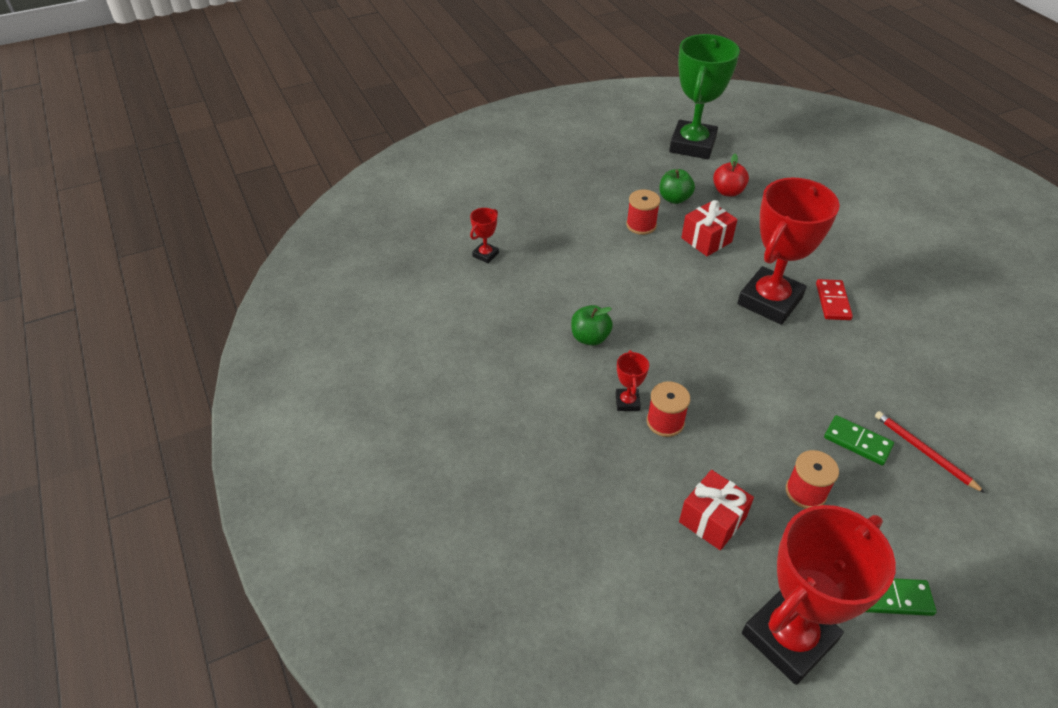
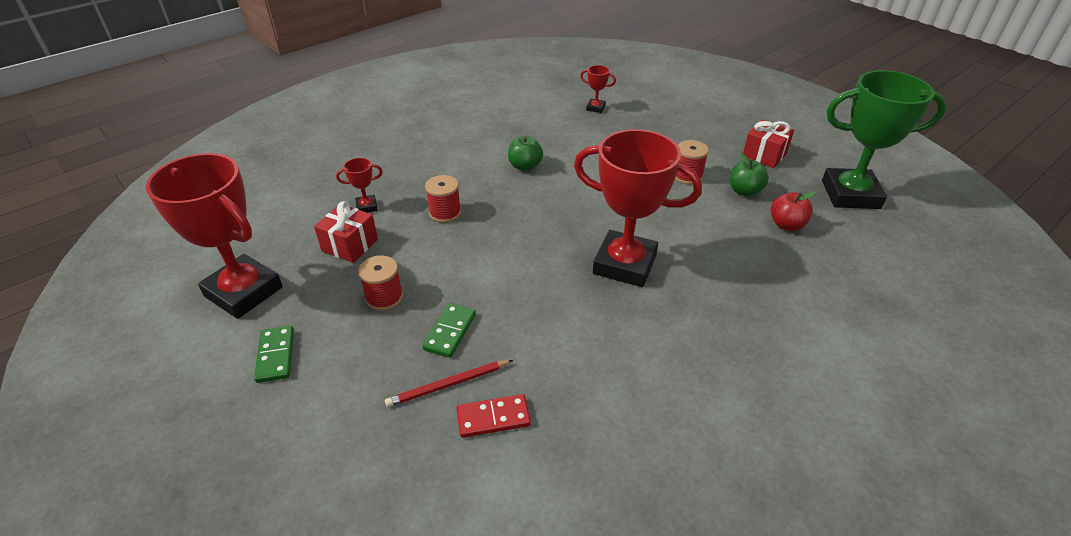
camera: 75 degrees right, 5 degrees down
red trophy [615,350,649,411] -> red trophy moved to [336,158,383,213]
red gift [681,200,738,256] -> red gift moved to [743,120,794,168]
red domino [816,279,853,320] -> red domino moved to [457,394,531,438]
red pencil [875,411,985,493] -> red pencil turned 150 degrees counterclockwise [385,360,513,407]

